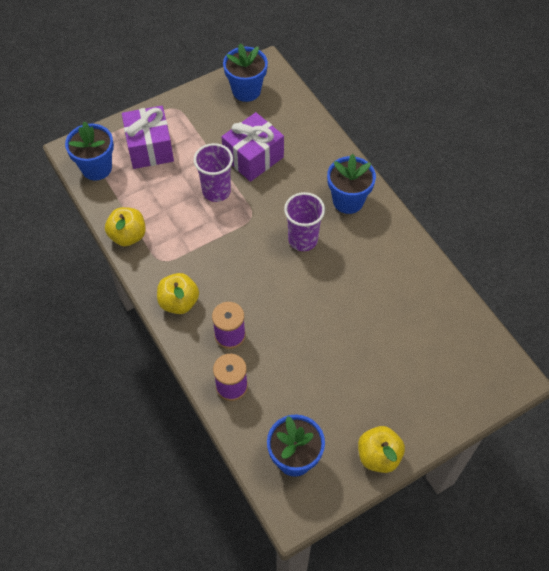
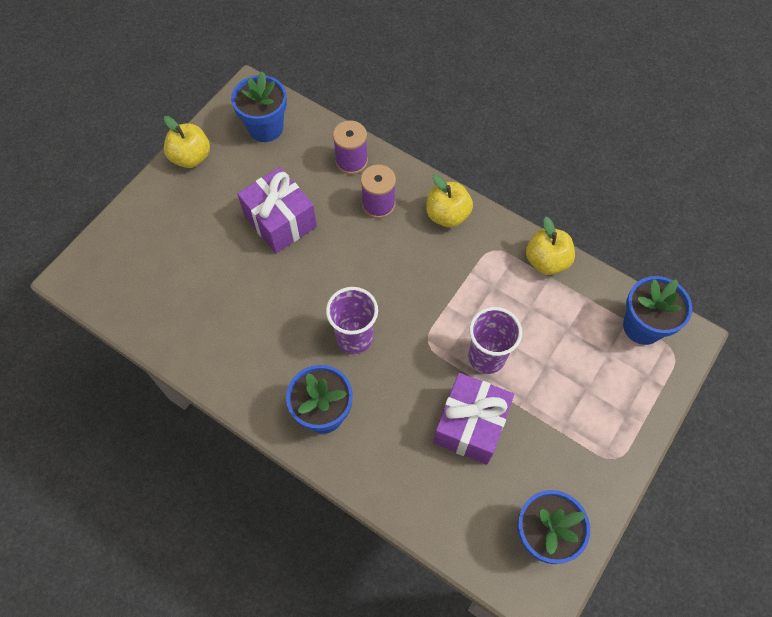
camera: 155 degrees right, 5 degrees up
purple gift [122,106,174,169] -> purple gift moved to [237,167,317,253]

